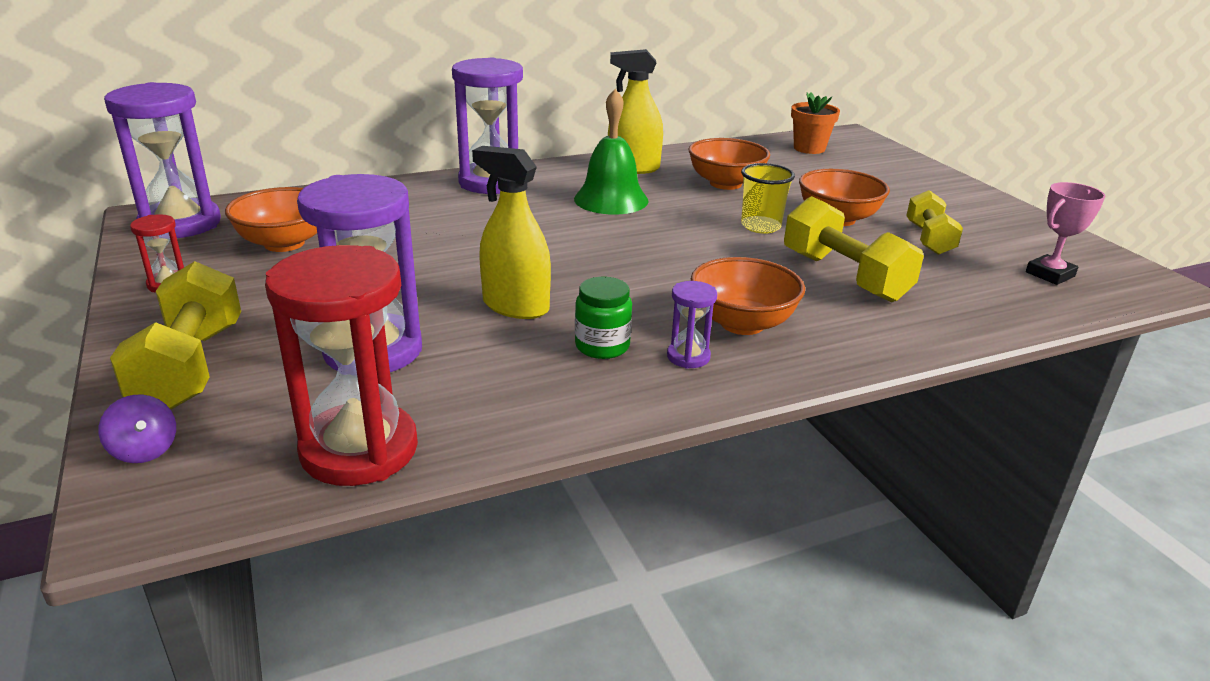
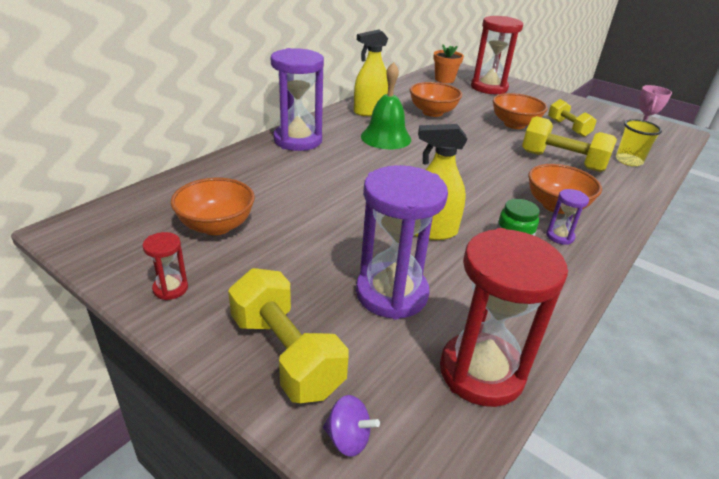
camera: 30 degrees left, 5 degrees up
purple hourglass [104,82,221,238] -> none
yellow cup [741,163,795,234] -> yellow cup moved to [616,119,662,166]
none -> red hourglass [471,16,523,94]

